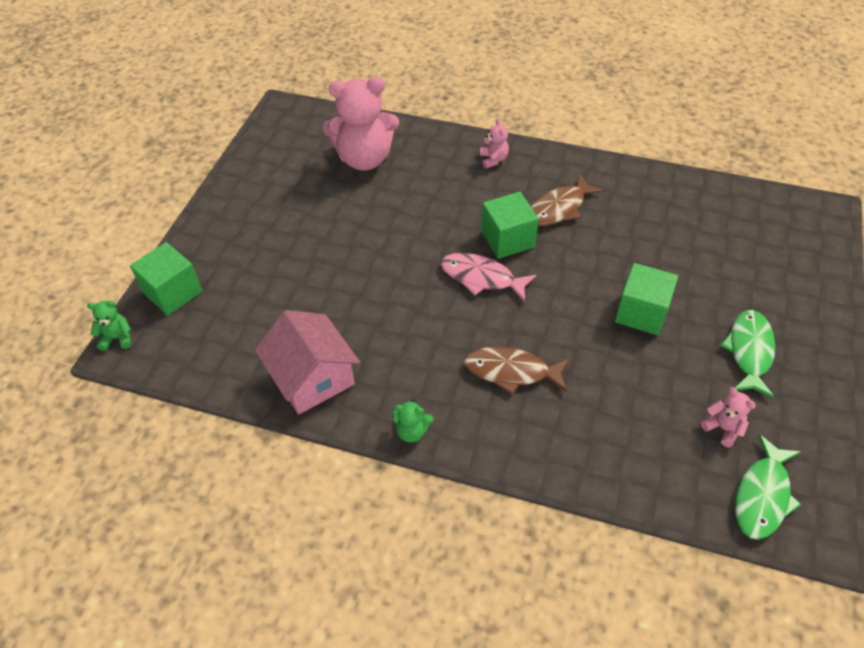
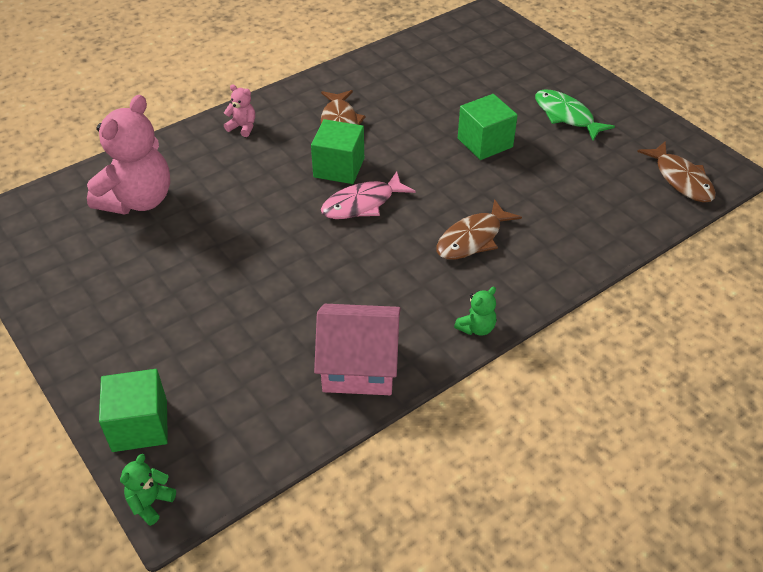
camera: 55 degrees left, 5 degrees down
pink teddy bear [701,387,756,448] -> none
green fish [735,434,802,540] -> brown fish [637,141,716,202]

